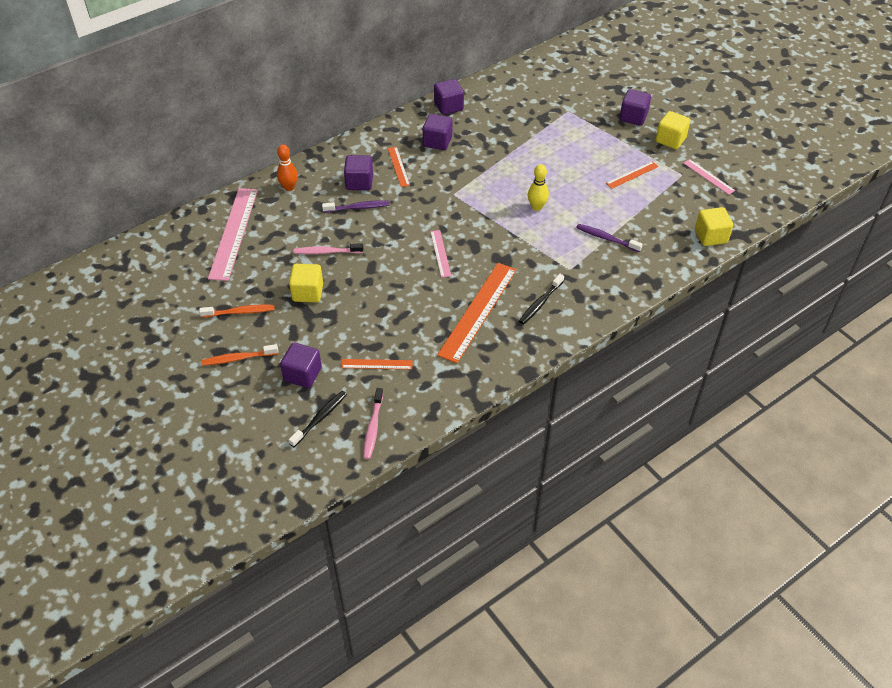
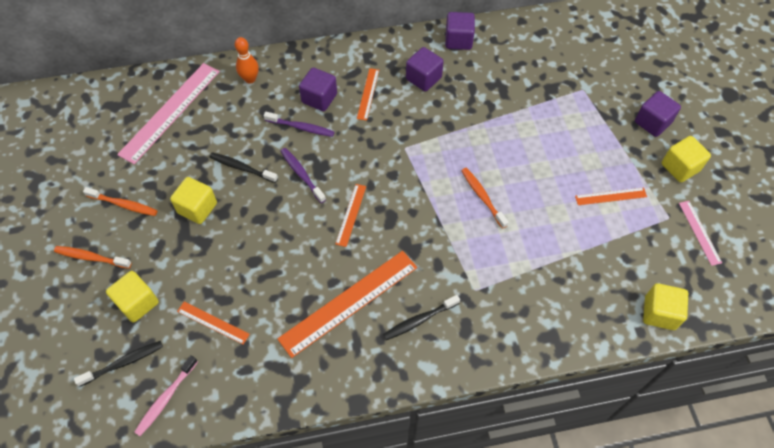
camera: 25 degrees right, 10 degrees up
purple cube [280,343,322,388] -> yellow cube [106,271,159,322]
pink toothbrush [293,244,363,254] -> black toothbrush [209,152,278,183]
pink ruler [430,230,451,278] -> orange ruler [335,184,366,247]
yellow bowling pin [528,164,549,211] -> orange toothbrush [461,168,509,229]
purple toothbrush [576,224,643,252] -> purple toothbrush moved to [281,148,326,203]

